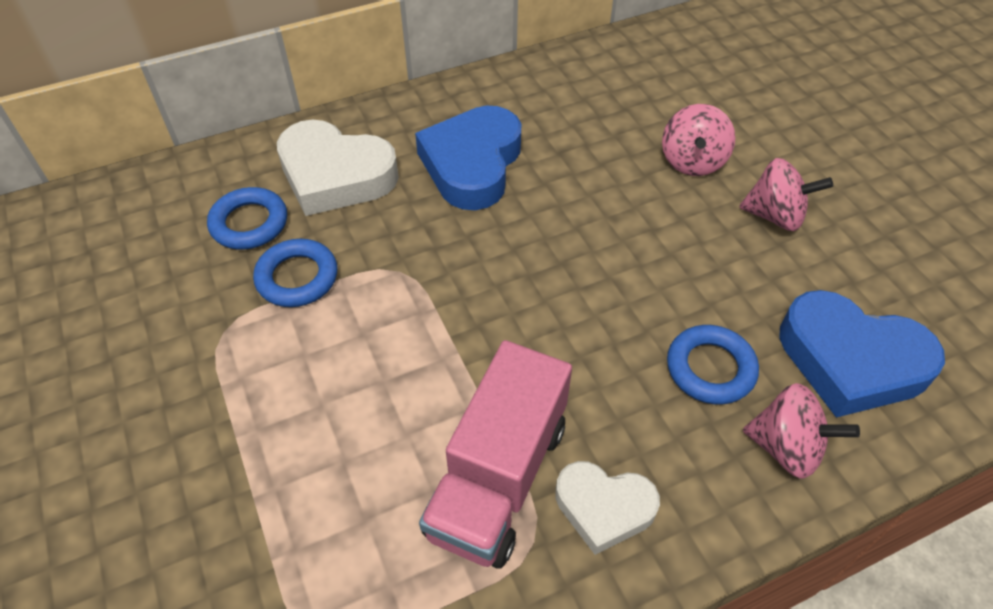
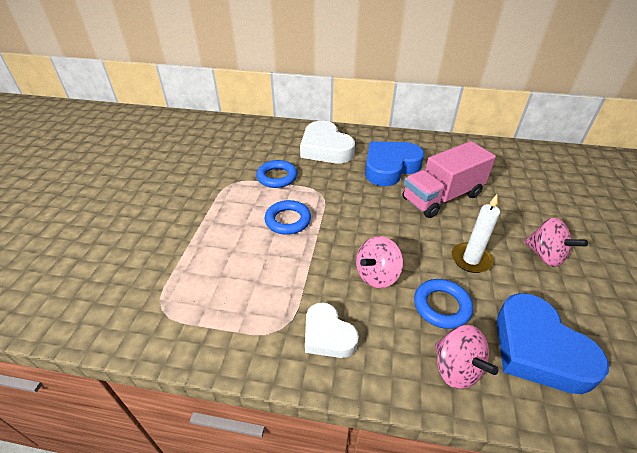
camera: 35 degrees right, 10 degrees down
blue ring [207,187,287,250] -> blue ring moved to [265,200,311,235]
pink truck [419,340,572,569] -> pink truck moved to [403,141,496,218]
pink spinning top [662,104,735,176] -> pink spinning top moved to [356,236,403,288]
none -> white candle [452,195,500,273]

